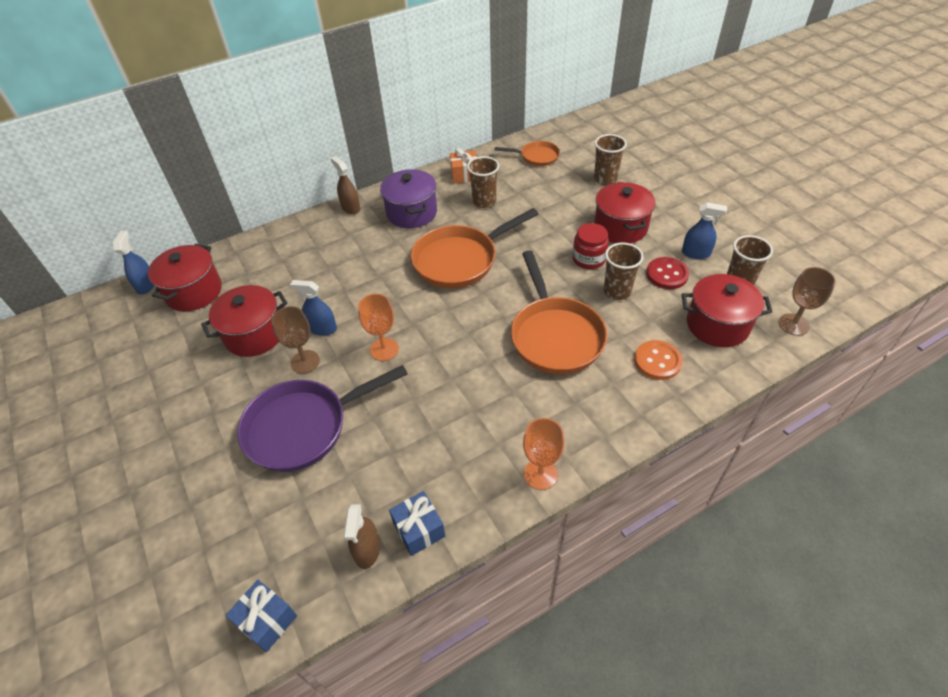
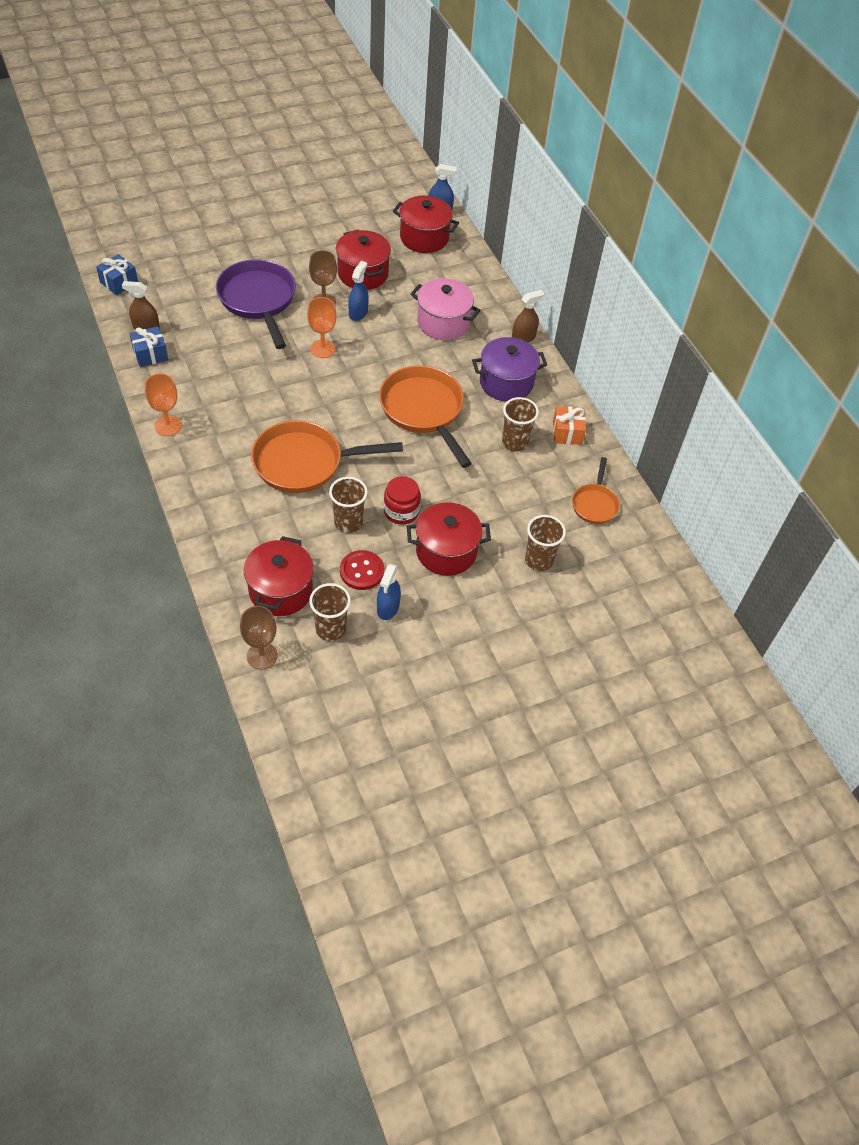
camera: 90 degrees right, 5 degrees up
orange button [634,340,683,380] -> none
none -> pink pot [411,278,480,340]

